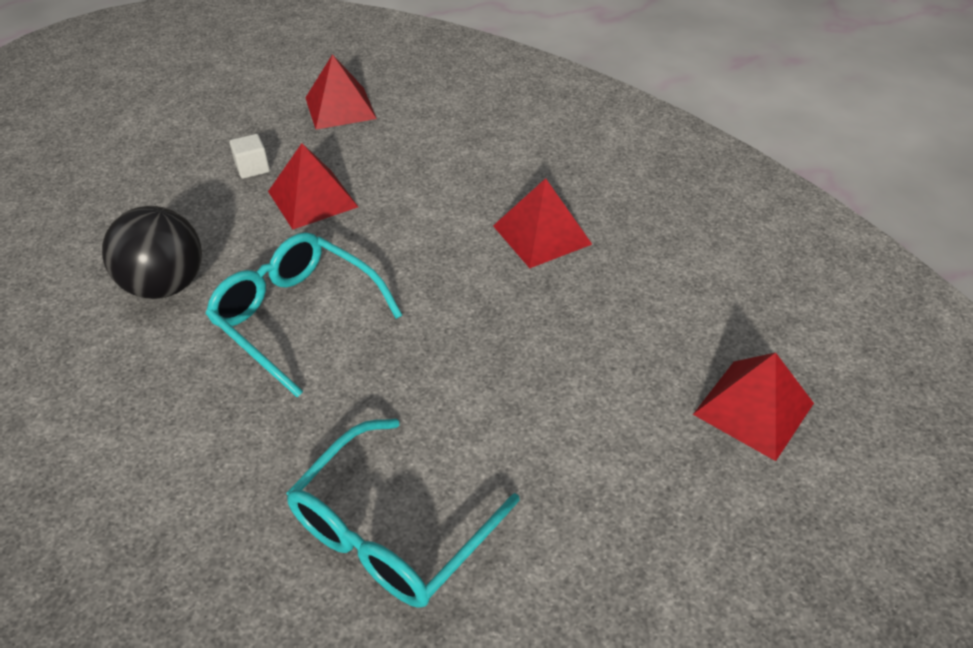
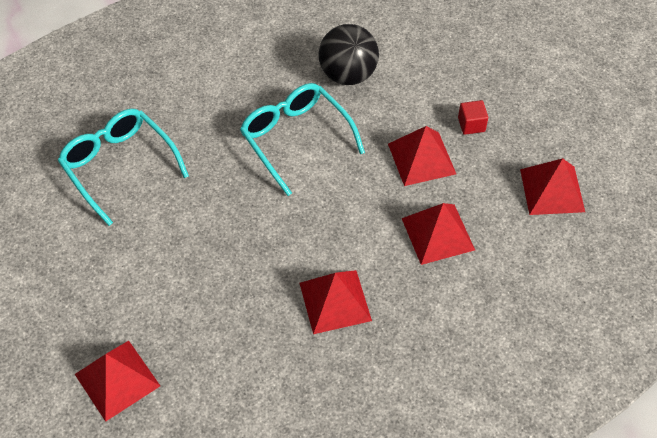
camera: 105 degrees right, 10 degrees up
turquoise glasses [205,232,403,397] -> turquoise glasses turned 90 degrees counterclockwise [240,83,365,196]
white cube [229,134,270,179] -> red cube [458,100,488,135]
none -> red pyramid [402,203,475,265]

